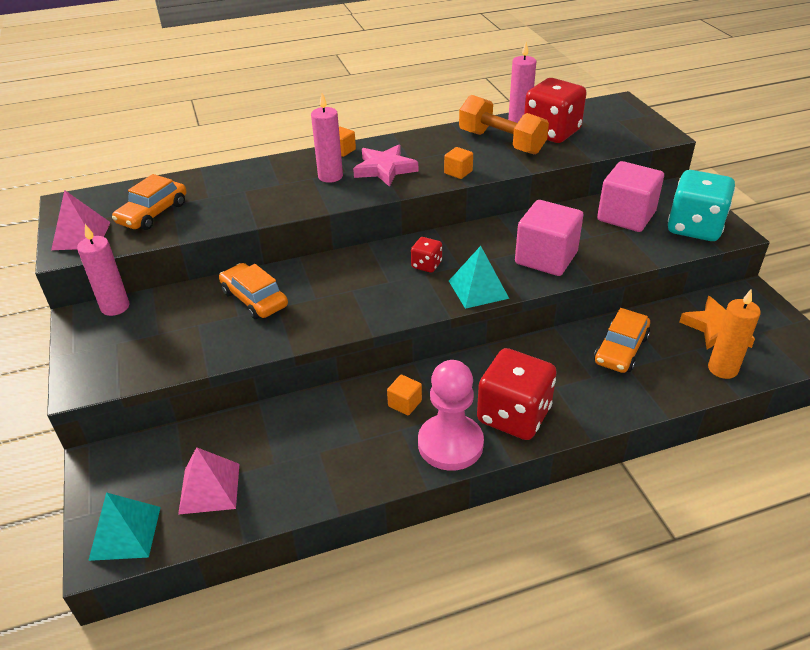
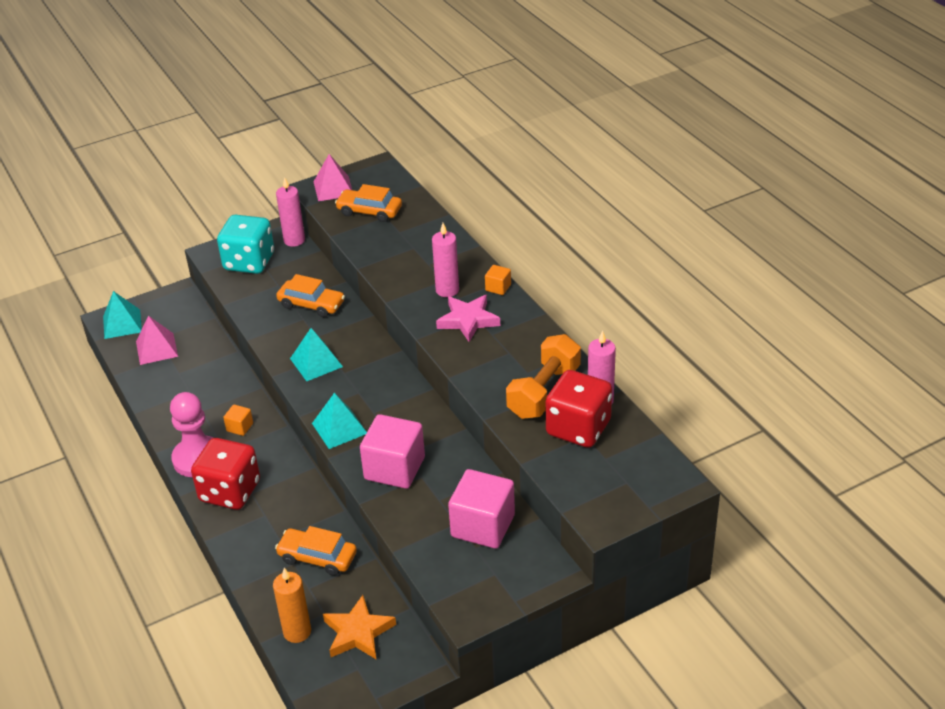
camera: 80 degrees right, 0 degrees up
orange car [219,263,288,319] -> orange car turned 75 degrees clockwise [276,274,345,317]
red dice [411,237,442,273] -> none
orange cube [444,147,473,179] -> none
turquoise dice [668,170,735,241] -> turquoise dice moved to [217,215,274,274]
none -> turquoise pyramid [290,328,343,381]

